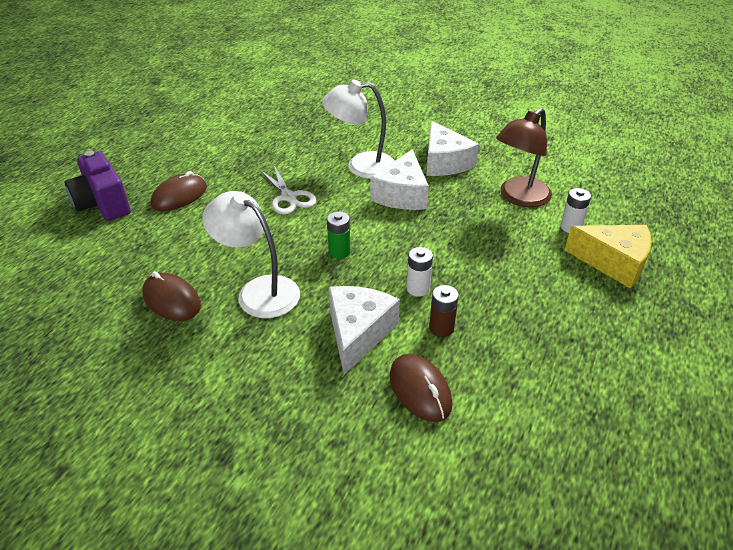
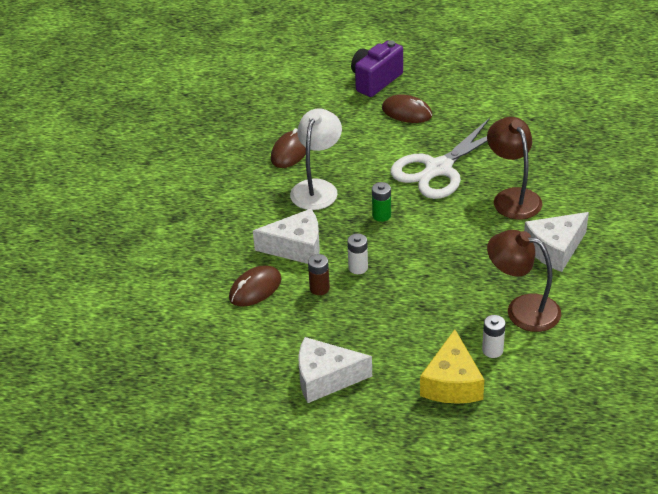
camera: 75 degrees right, 0 degrees up
white scissors [260,166,316,214] -> white scissors [390,118,490,199], size x1.80
white lamp [322,79,395,179] -> brown lamp [487,117,542,219]
white cheese [370,149,429,210] -> white cheese moved to [298,337,372,403]

